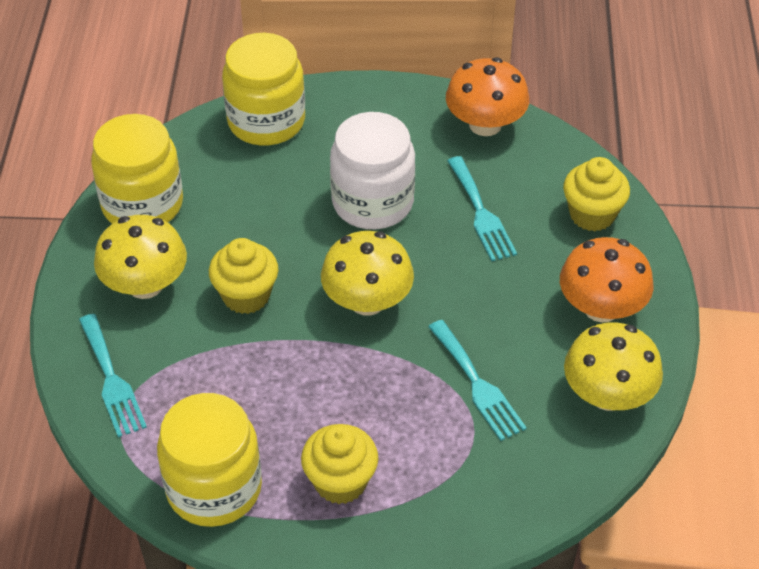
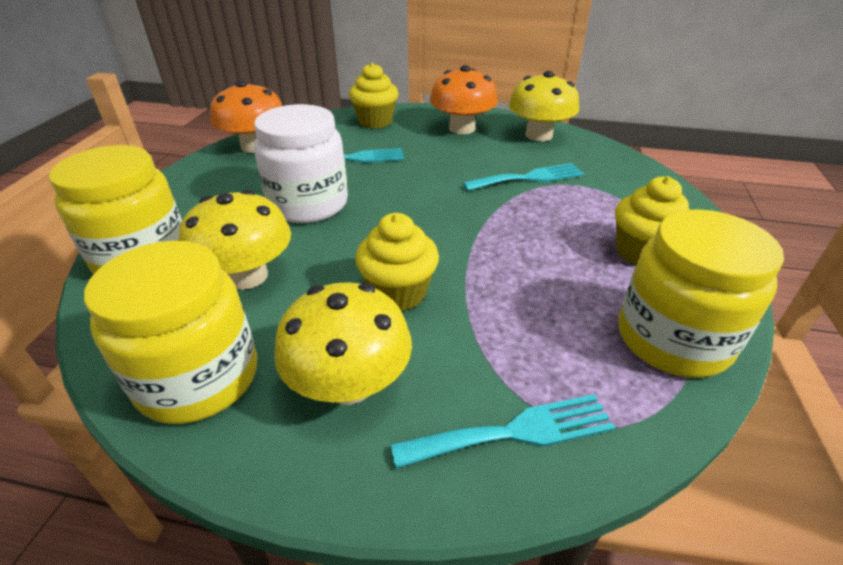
camera: 80 degrees left, 10 degrees down
yellow mushroom [321,231,414,316] -> yellow mushroom moved to [179,190,291,290]

